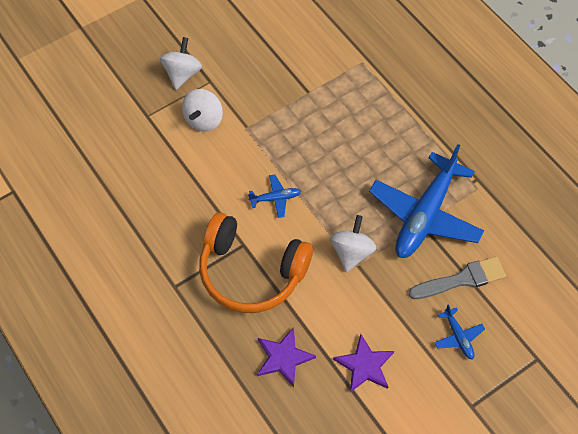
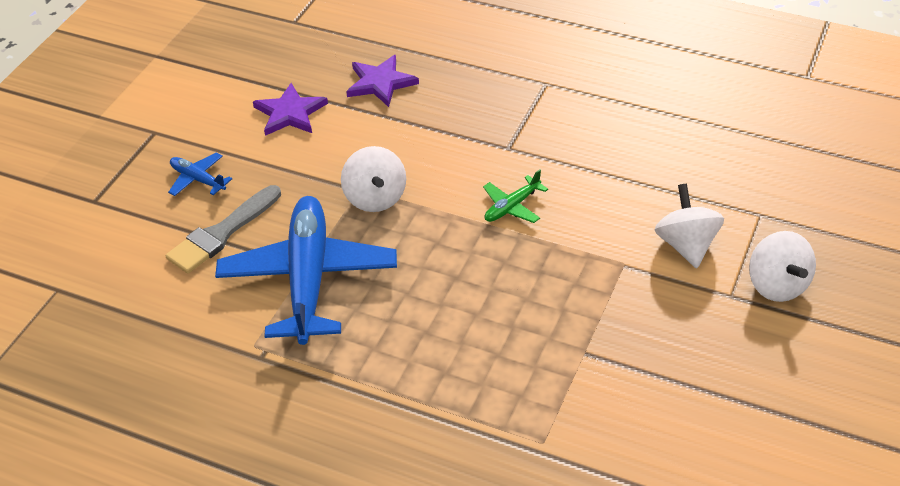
camera: 150 degrees right, 15 degrees down
orange headphones [199,212,313,313] -> none
blue plane [248,175,301,218] -> green plane [483,169,548,223]

